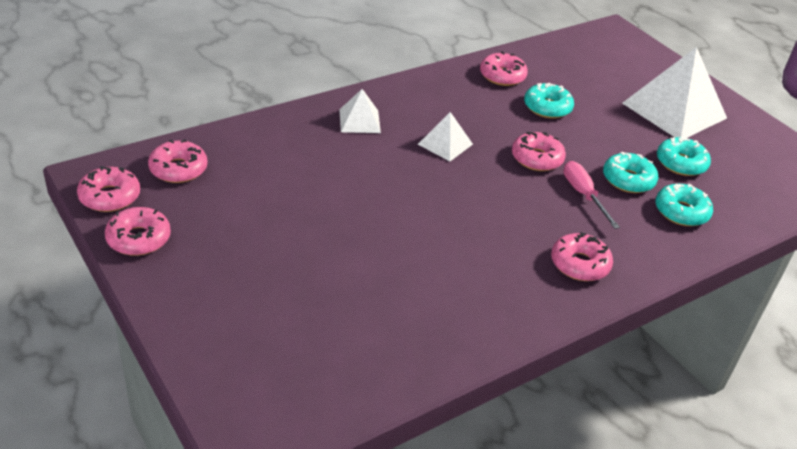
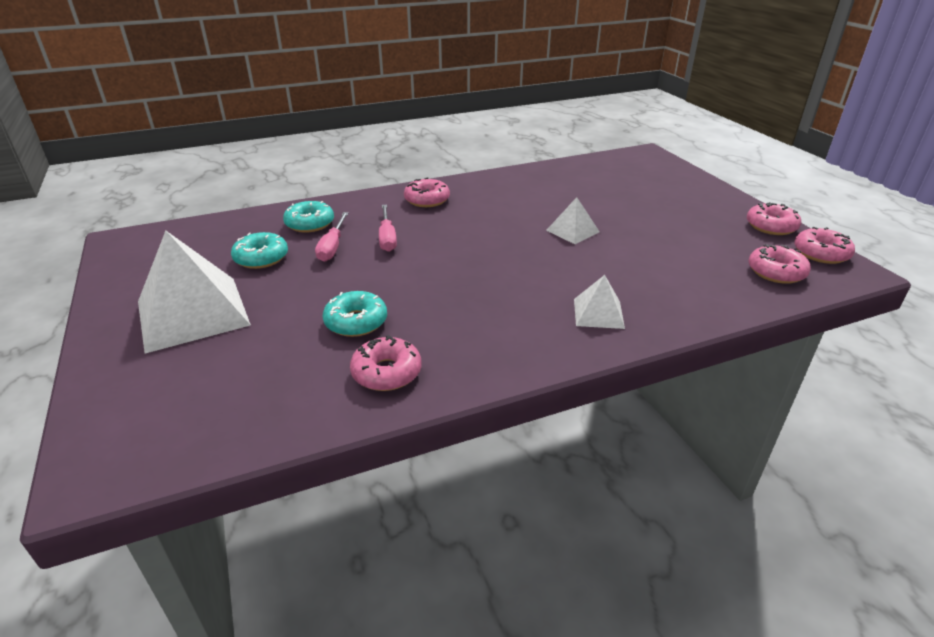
camera: 165 degrees left, 5 degrees down
white pyramid [418,112,473,161] -> white pyramid moved to [546,197,600,244]
pink donut [512,132,566,171] -> none
turquoise donut [603,152,658,193] -> pink screwdriver [315,212,348,262]

